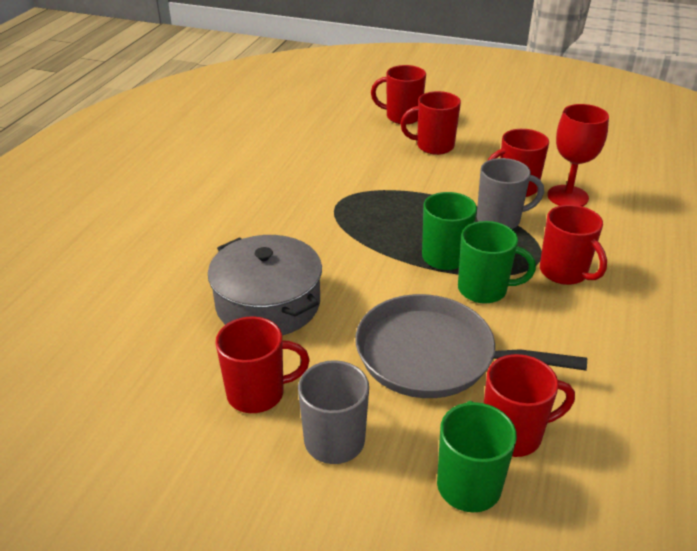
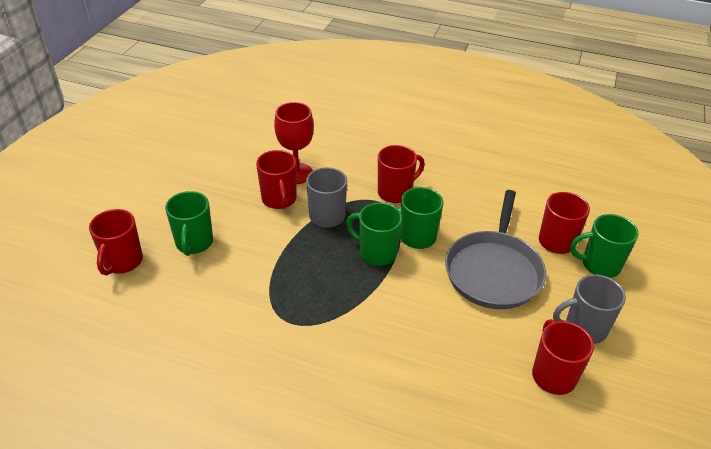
camera: 90 degrees left, 5 degrees up
grey pot [208,235,322,335] -> none
red mug [400,91,461,155] -> green mug [165,191,213,256]

